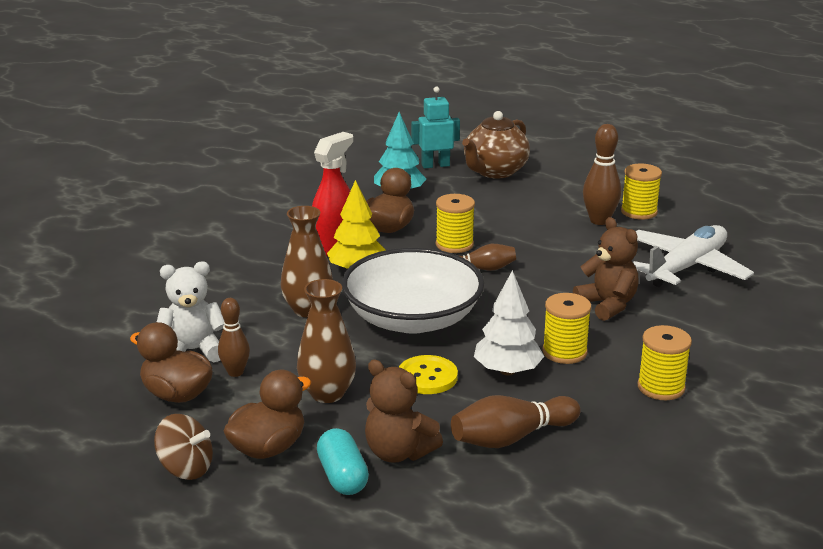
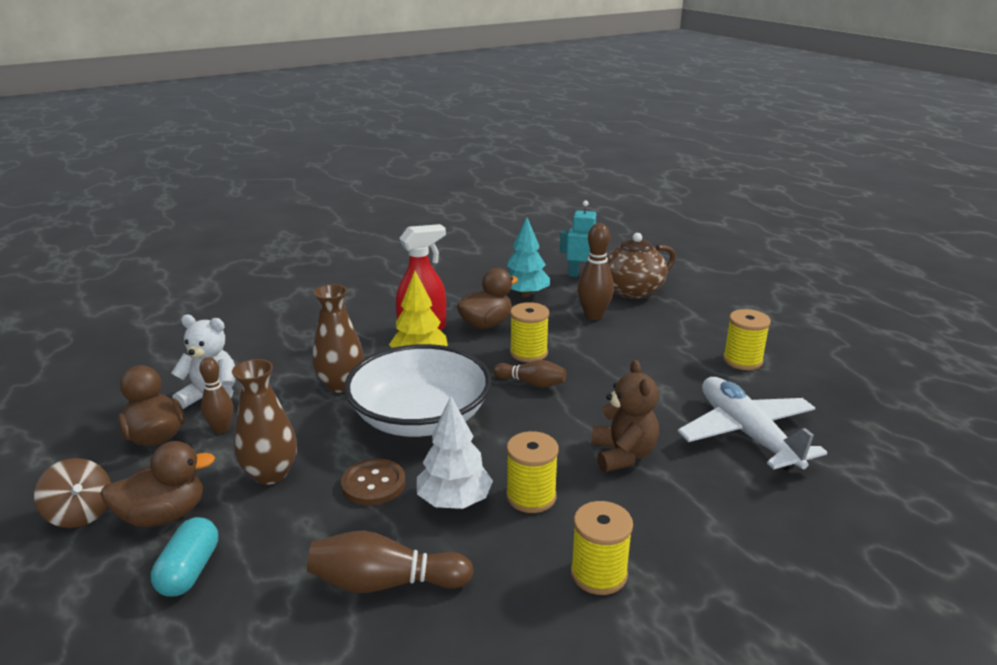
camera: 25 degrees right, 0 degrees up
brown teddy bear [365,360,443,463] -> none
yellow button [399,355,458,394] -> brown button [341,459,406,505]
brown bowling pin [583,124,621,225] -> brown bowling pin moved to [577,223,614,320]
white plane [633,225,754,287] -> white plane turned 90 degrees counterclockwise [678,377,827,470]

